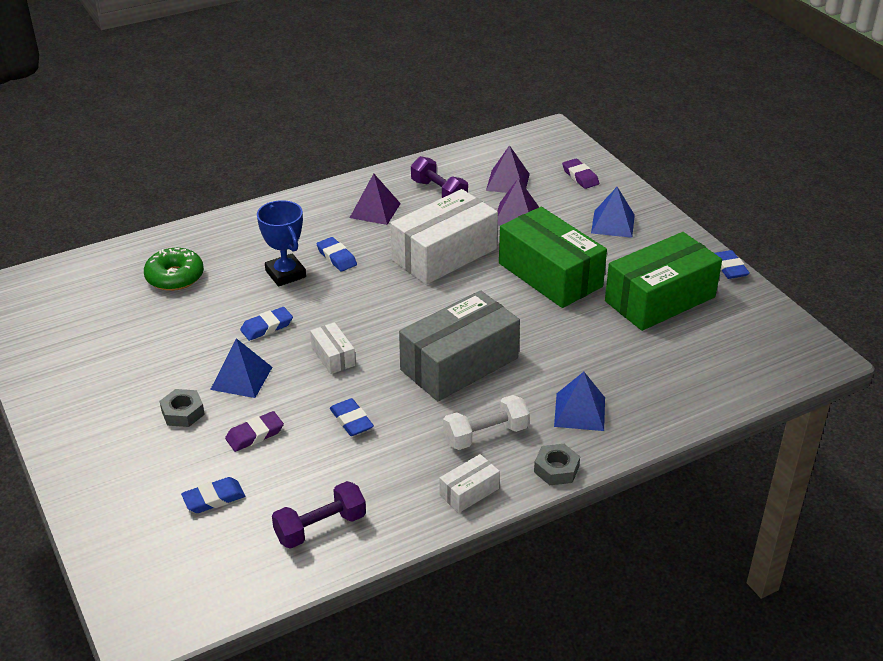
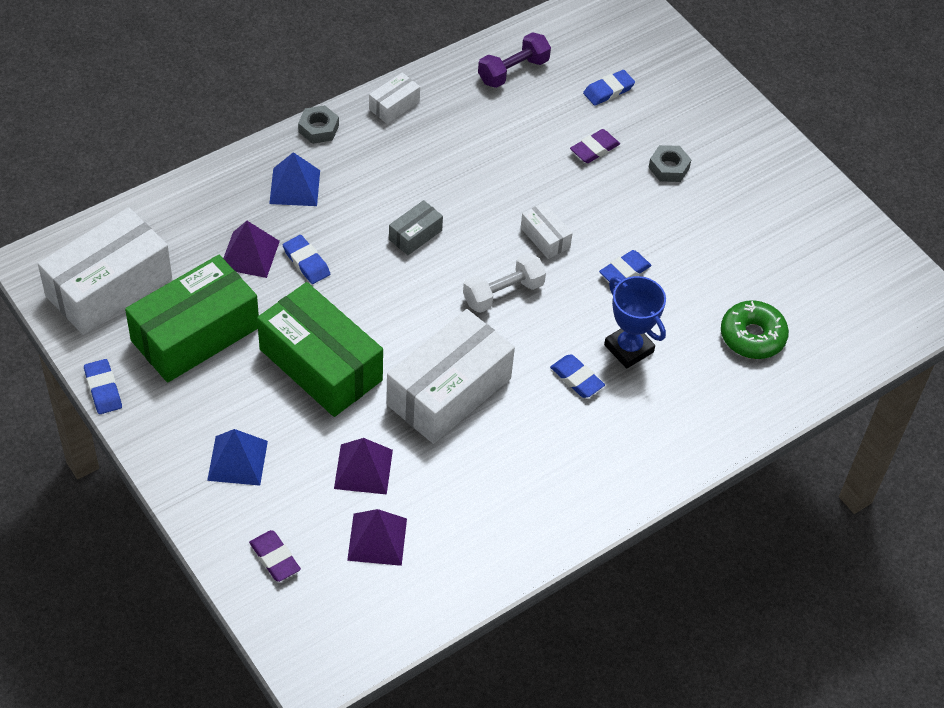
camera: 170 degrees right, 15 degrees up
blue pyramid [210,338,272,398] -> none
blue eraser [330,398,374,436] -> blue eraser moved to [283,235,330,284]
purple pyramid [350,173,401,225] -> purple pyramid moved to [223,221,280,278]
grey box [399,290,520,401] -> grey box [389,200,443,255], size x0.45
purple dumbbell [411,156,468,198] -> none
white dumbbell [443,395,529,450] -> white dumbbell moved to [463,253,546,313]
none -> white box [38,207,172,335]

